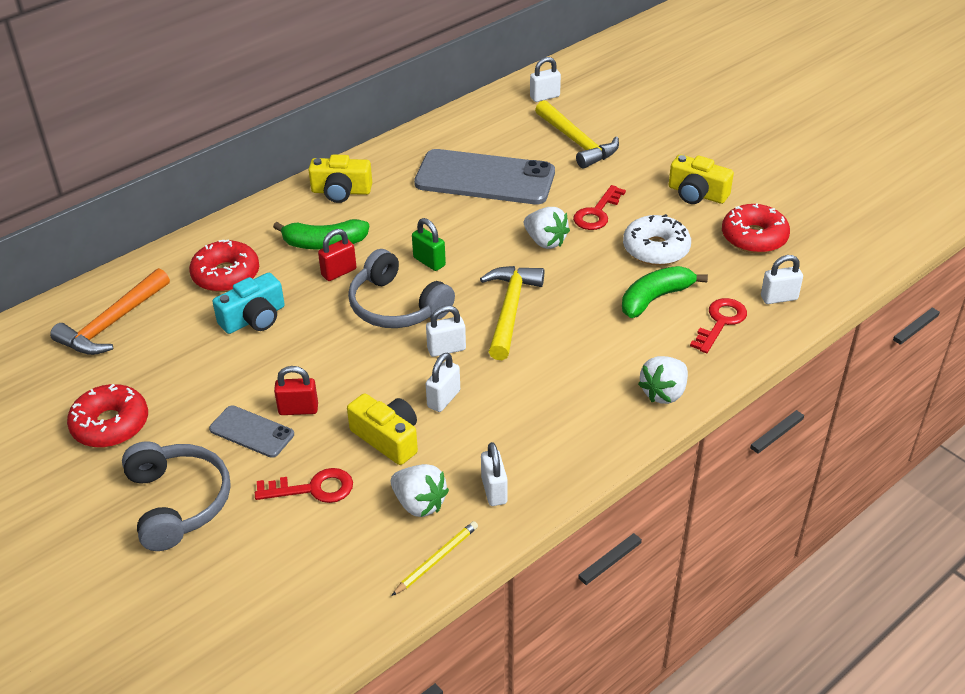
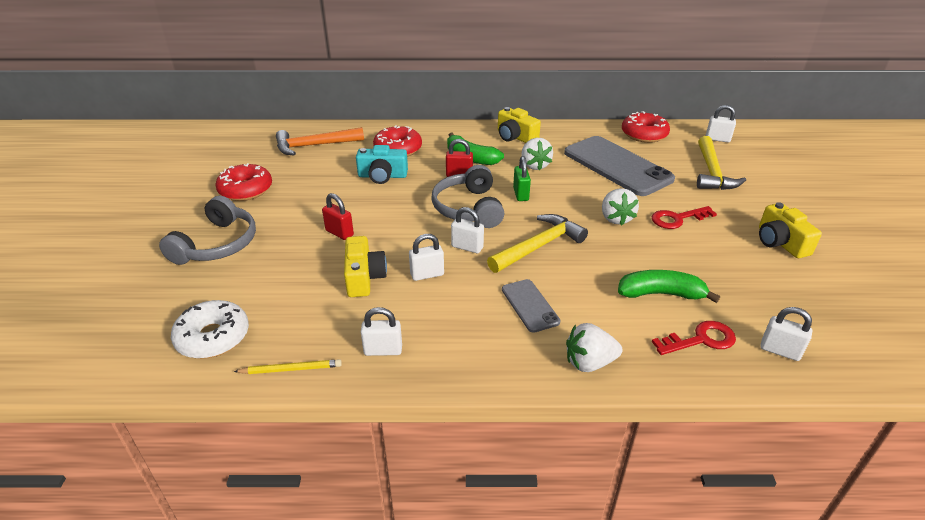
camera: 40 degrees right, 5 degrees down
grey phone [209,405,294,458] -> grey phone moved to [502,279,561,333]
red key [255,468,353,503] -> none
white strawberry [391,464,449,517] -> white strawberry moved to [521,138,553,170]
white padlock [481,442,507,506] -> white padlock turned 60 degrees clockwise [361,307,402,356]
white donut [623,214,691,266] -> white donut moved to [171,300,249,359]
red donut [722,203,790,254] -> red donut moved to [622,111,670,143]

